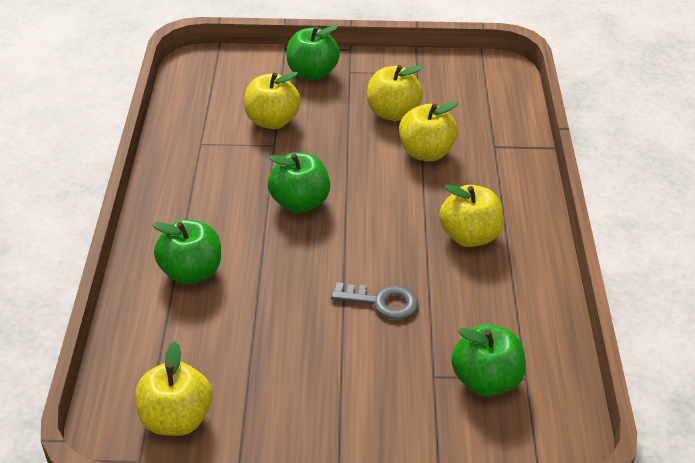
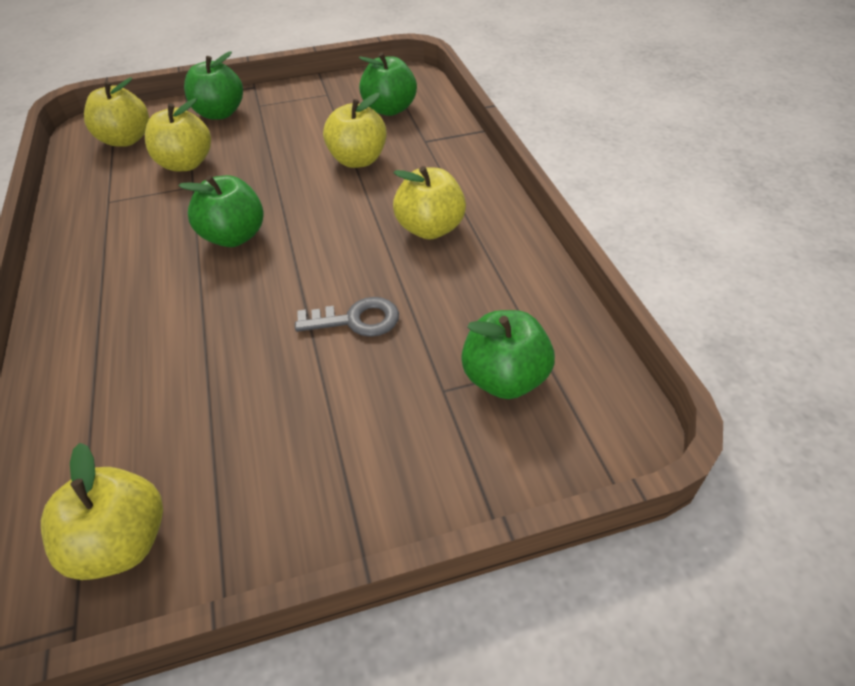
camera: 15 degrees left, 5 degrees up
green apple [152,219,221,284] -> green apple moved to [359,52,417,116]
yellow apple [367,65,423,121] -> yellow apple moved to [84,78,149,147]

